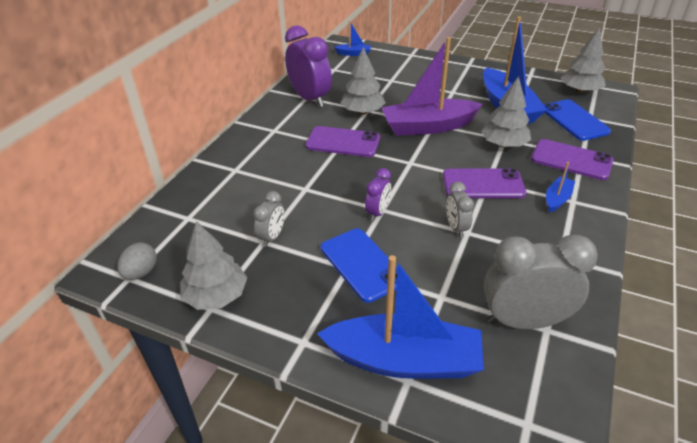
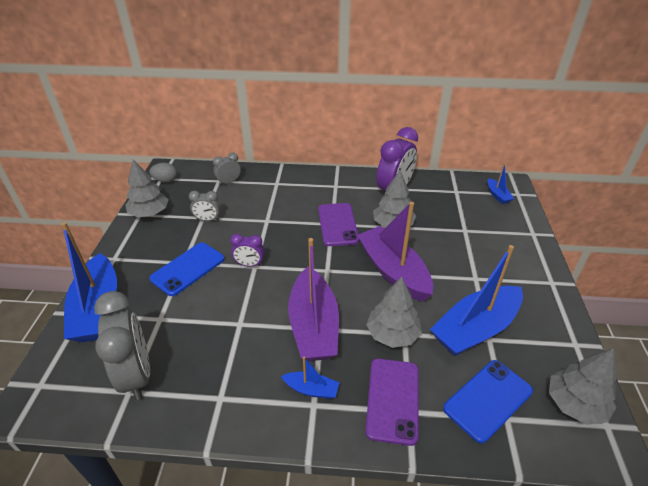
camera: 70 degrees right, 0 degrees up
purple phone [443,168,526,198] -> purple boat [288,238,339,361]
grey clock [446,182,474,238] -> grey clock moved to [213,153,241,185]

